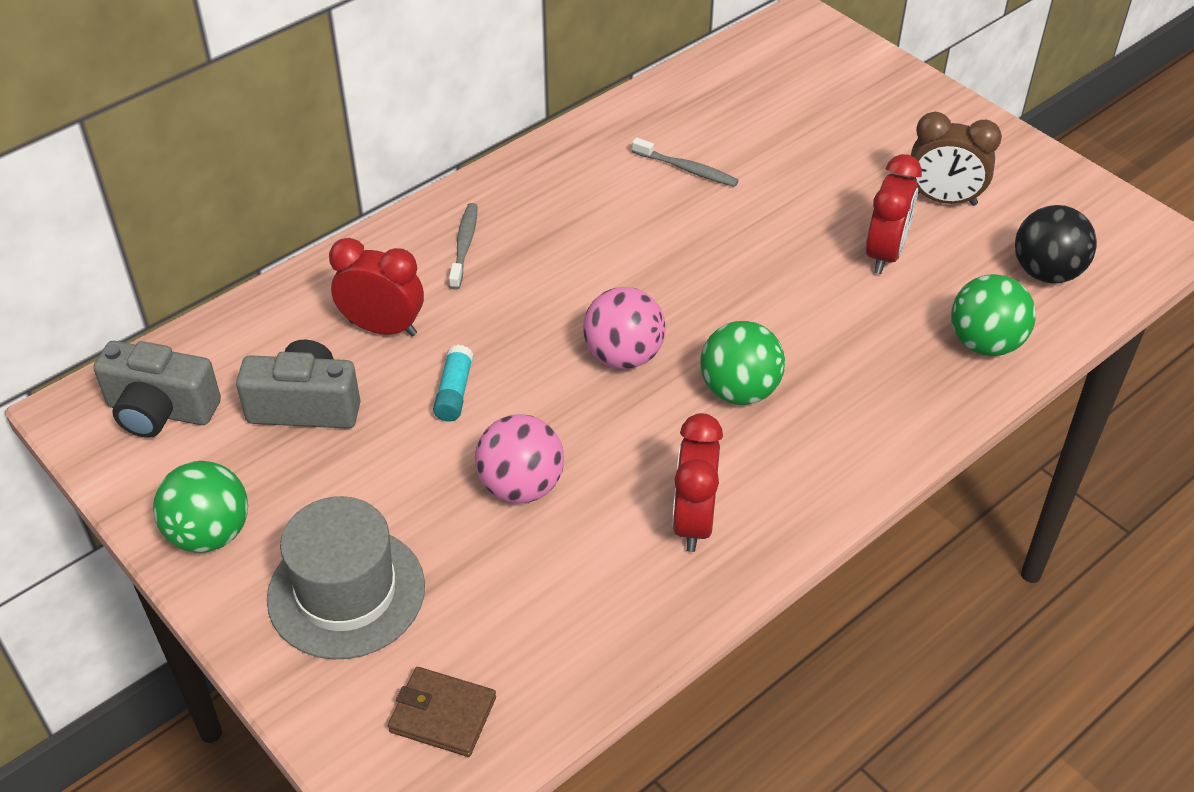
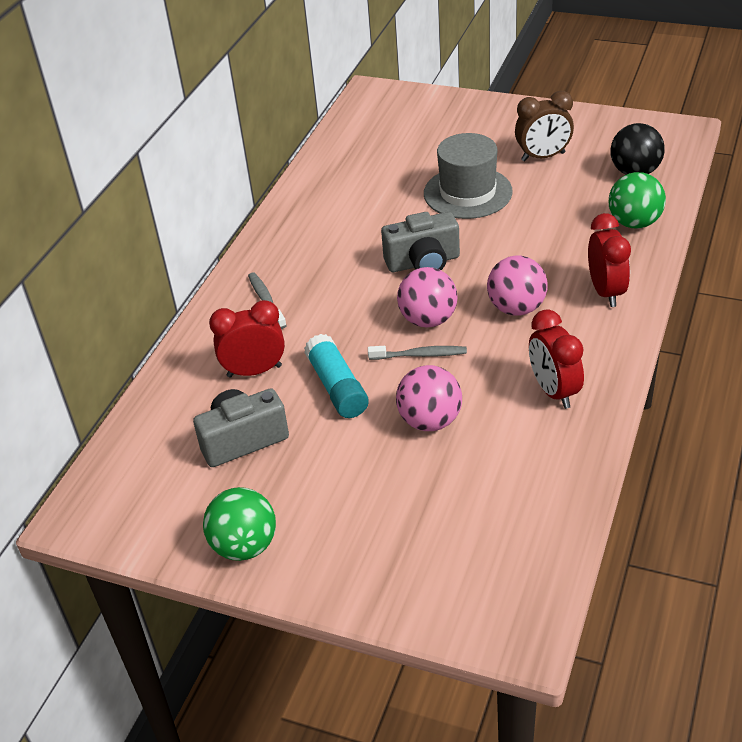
camera: 25 degrees left, 5 degrees down
grey camera [93,341,221,438] -> grey camera moved to [381,212,460,272]
grey hat [267,496,425,659] -> grey hat moved to [424,133,513,219]
brown wallet [388,667,496,757] -> none
turquoise glue stick [433,345,473,422] -> turquoise glue stick [304,334,369,418], size x1.58
grey toothbrush [632,138,739,187] -> grey toothbrush moved to [368,346,467,360]
green ball [700,321,785,405] -> pink ball [487,256,548,316]
red clock [866,154,922,274] -> red clock moved to [588,213,631,307]

